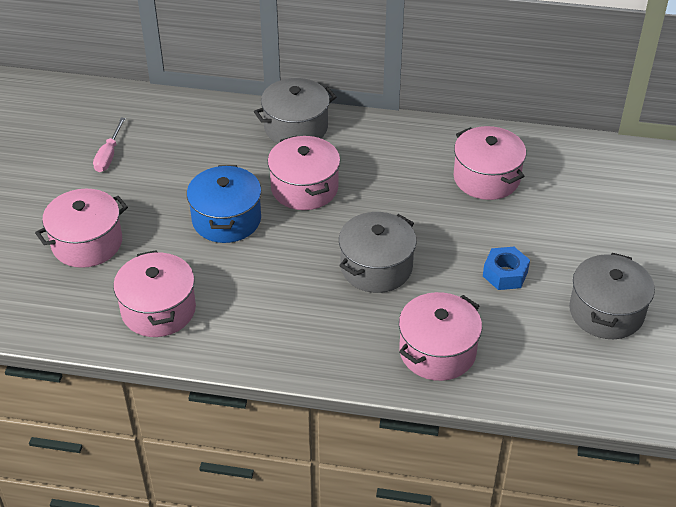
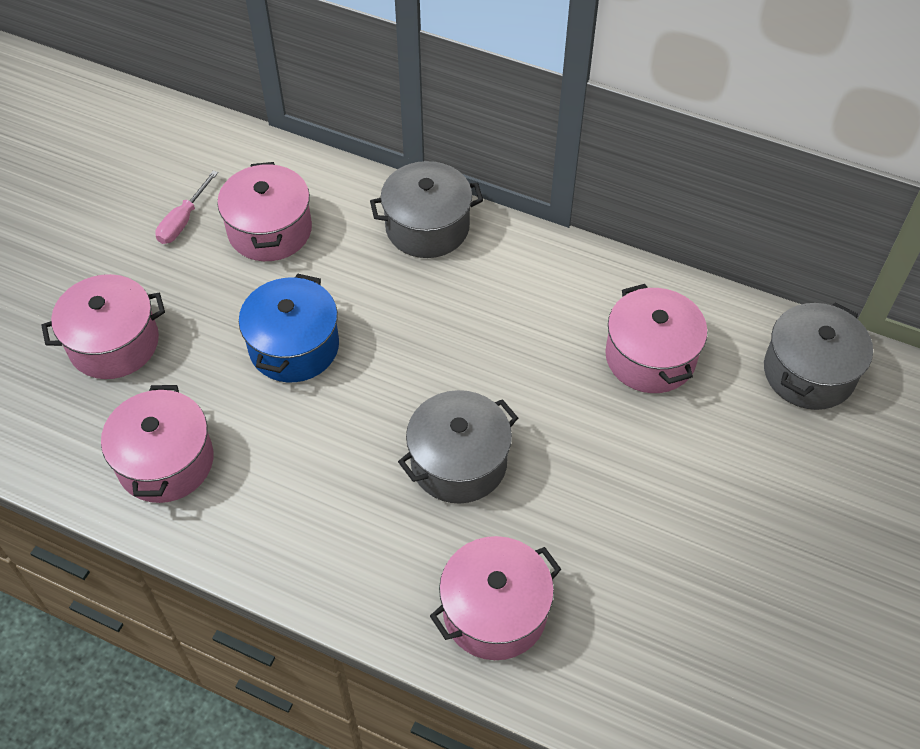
camera: 15 degrees right, 10 degrees up
pink pot [268,135,340,210] -> pink pot moved to [217,162,312,261]
blue nut [483,247,530,290] -> none
grey pot [569,253,655,339] -> grey pot moved to [764,303,873,410]

